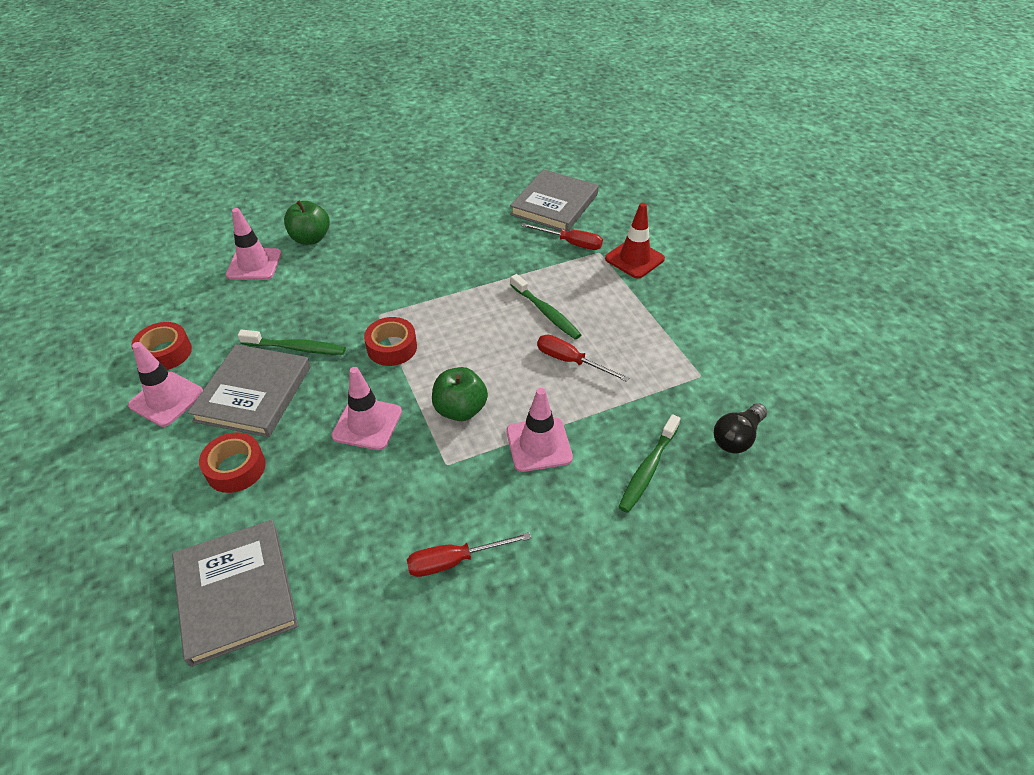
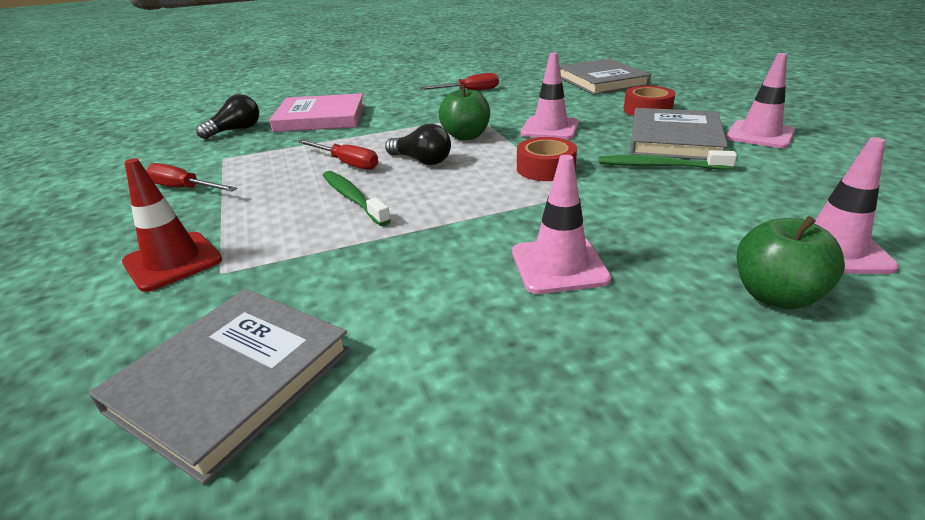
camera: 175 degrees left, 15 degrees down
red tape [132,322,192,370] -> none
pink traffic cone [507,388,573,472] -> pink traffic cone moved to [512,155,611,294]
red screwdriver [521,223,603,250] -> red screwdriver moved to [146,163,237,191]
green toothbrush [619,414,681,513] -> pink book [269,93,365,132]
none -> black light bulb [385,124,451,165]

